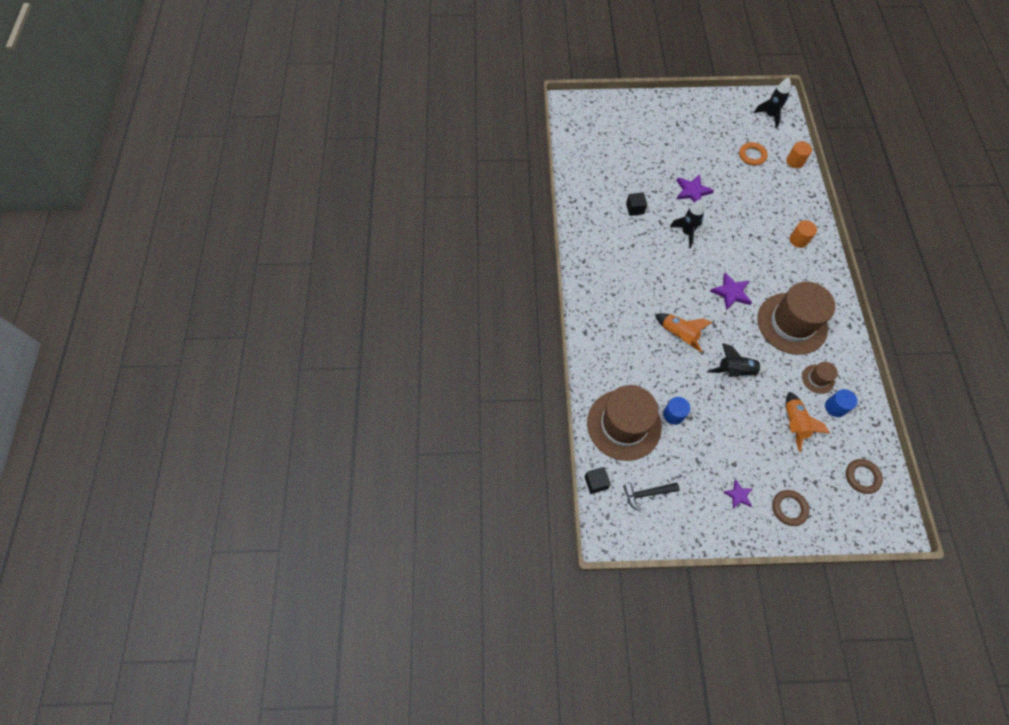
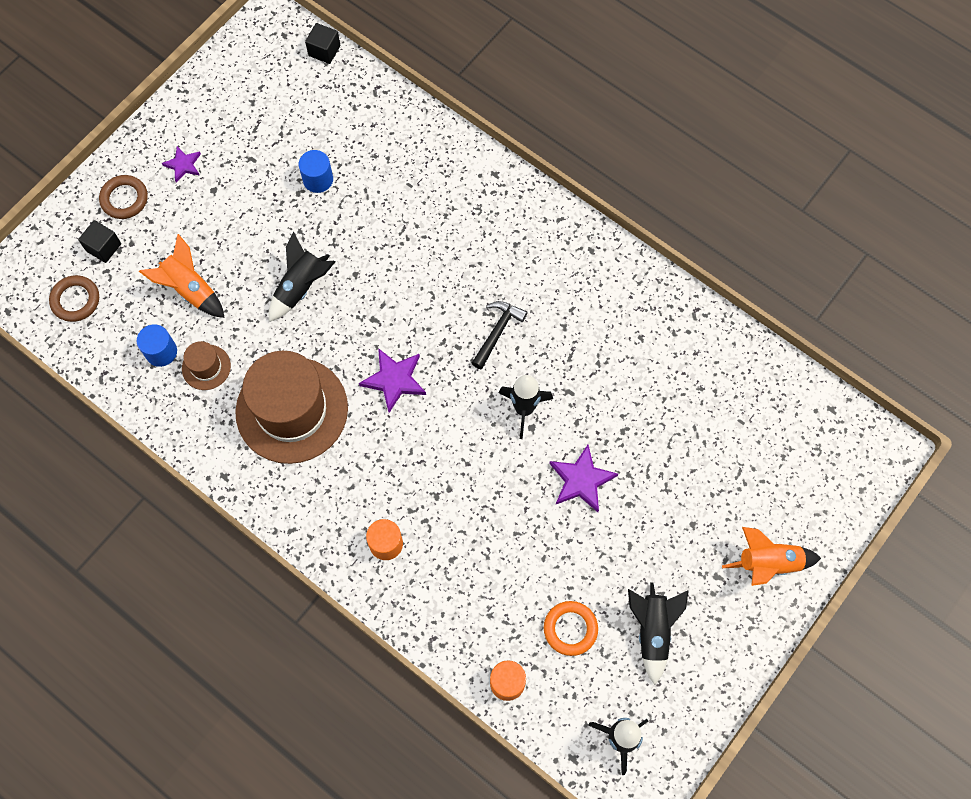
camera: 130 degrees right, 5 degrees up
brown hat [587,385,662,461] -> none
black hammer [623,483,679,511] -> black hammer moved to [472,301,528,369]
black cube [626,193,647,216] -> black cube moved to [78,220,121,263]
orange rocket [655,313,713,352] -> orange rocket moved to [722,527,821,586]
none -> black rocket [628,582,689,685]

